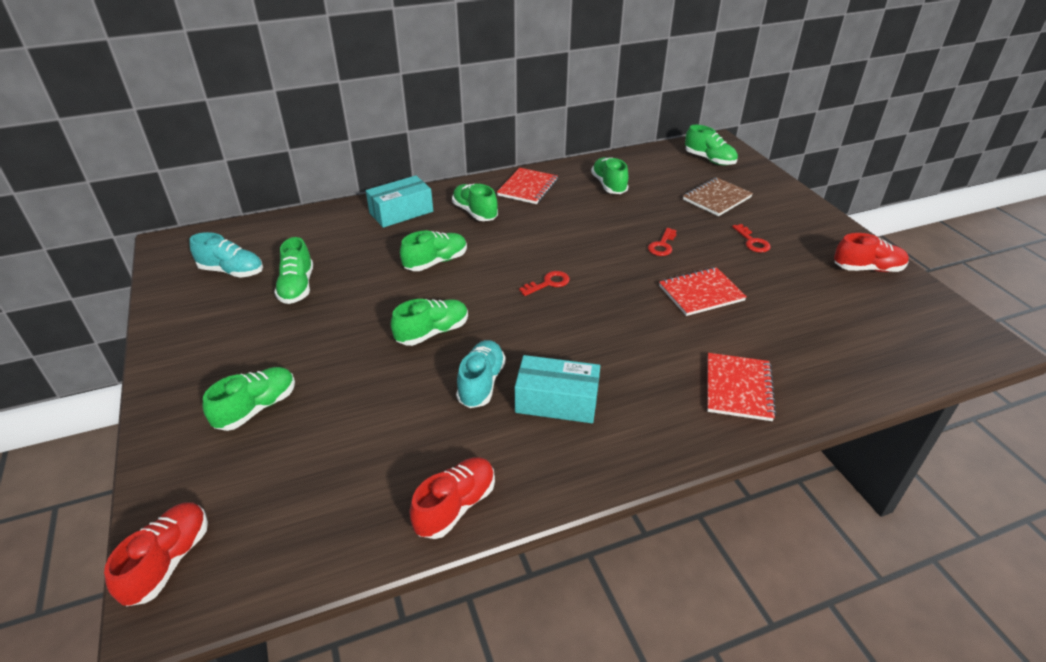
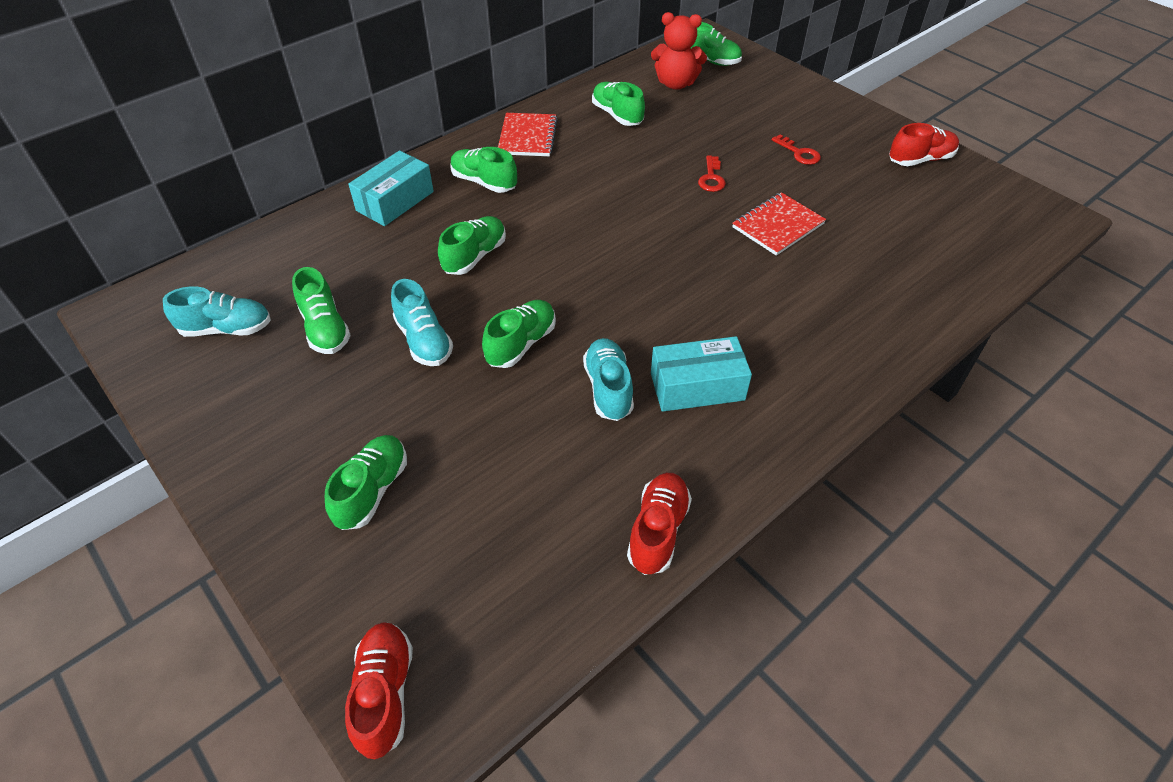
camera: 20 degrees left, 10 degrees up
red key [519,271,570,296] -> none
brown notebook [683,178,753,216] -> none
red notebook [707,353,776,421] -> none
none -> turquoise shoe [391,279,453,366]
none -> red teddy bear [651,12,707,90]

